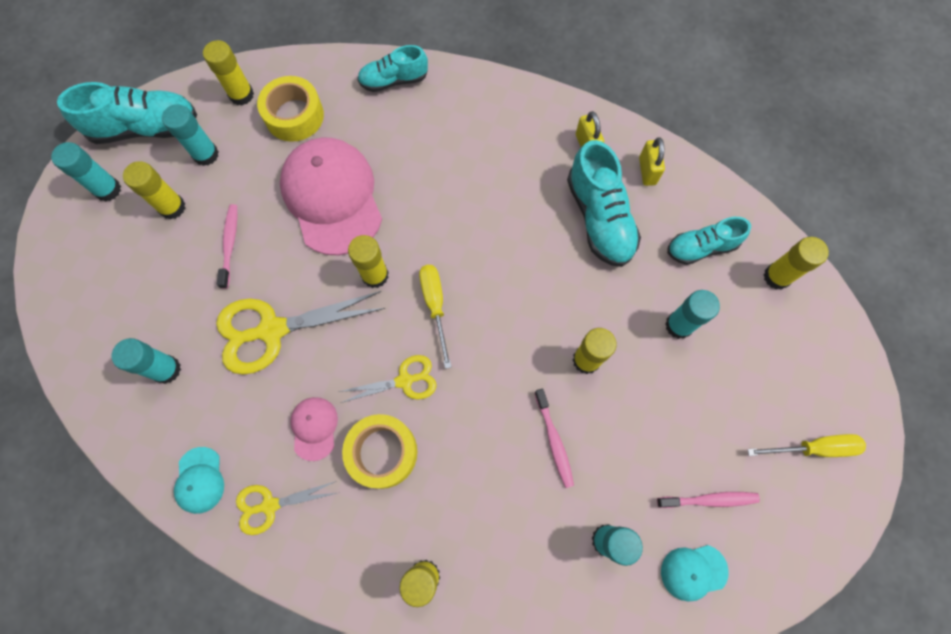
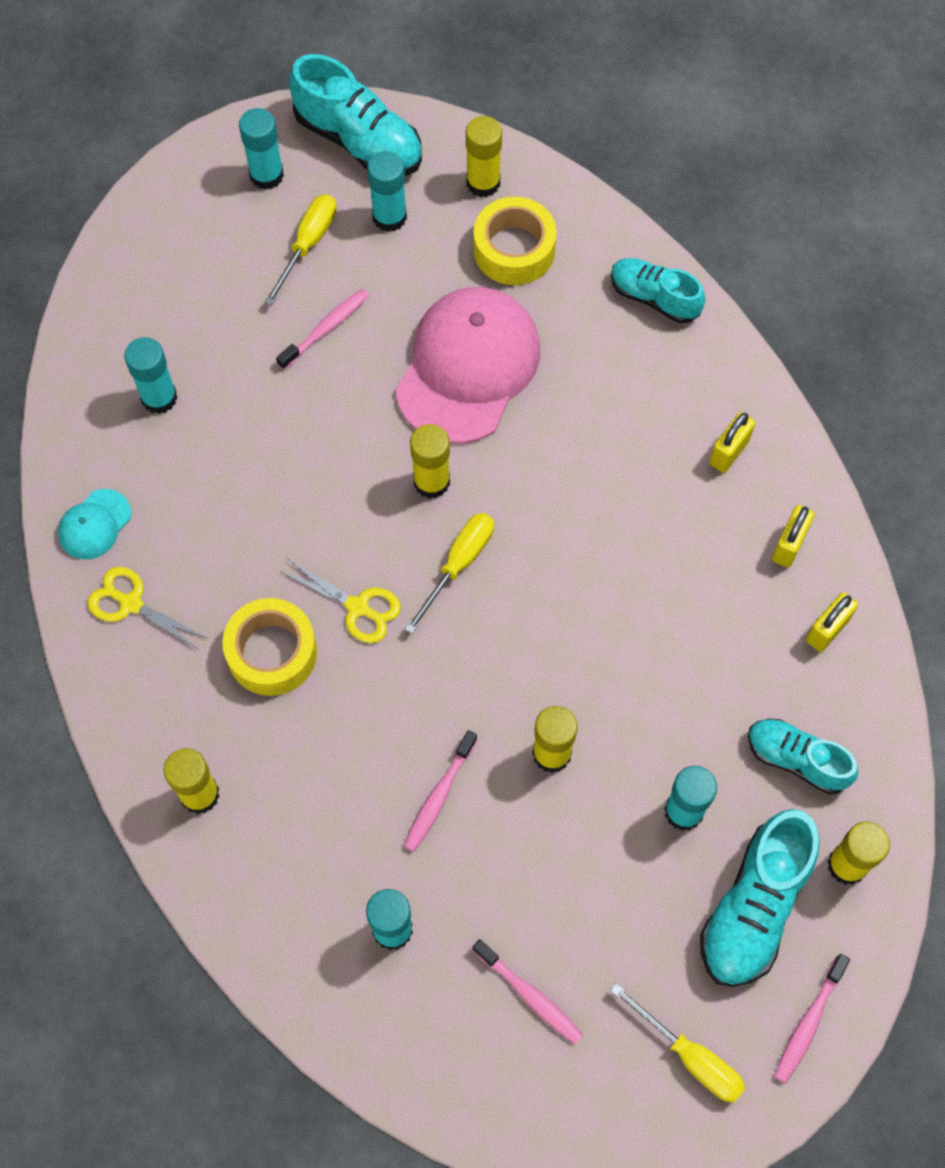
camera: 45 degrees right, 5 degrees down
yellow glue stick [123,161,185,220] -> yellow screwdriver [264,195,337,306]
yellow scissors [216,291,385,375] -> none
pink cap [290,397,338,461] -> none
turquoise shoe [567,140,641,267] -> turquoise shoe moved to [700,809,820,987]
turquoise cap [661,545,729,601] -> none
none -> yellow padlock [709,412,755,473]
none -> pink toothbrush [774,954,850,1083]

